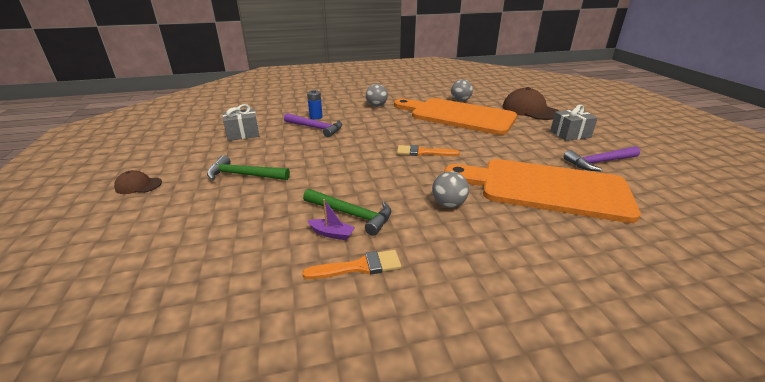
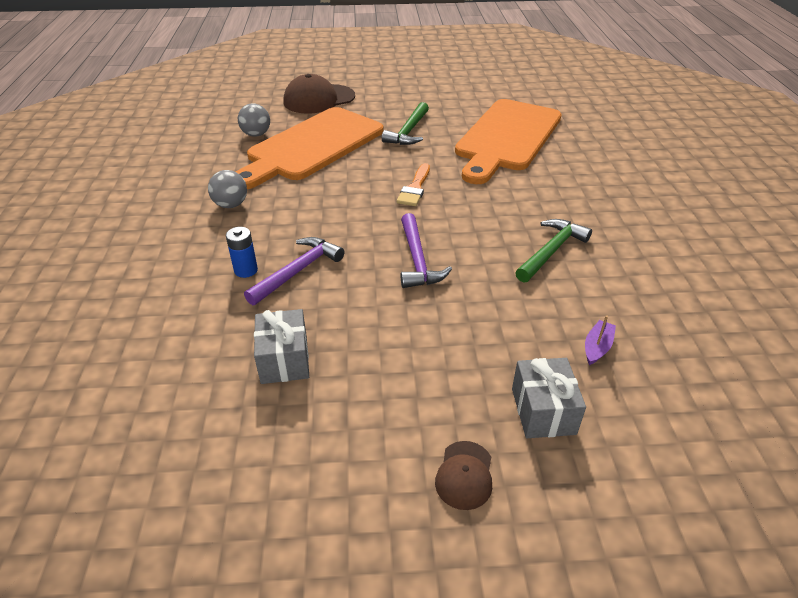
camera: 80 degrees left, 10 degrees up
green hammer [207,155,290,180] -> green hammer moved to [382,102,429,145]
orange brush [302,250,401,279] -> none
purple boat [308,199,355,240] -> purple boat moved to [585,315,616,365]
grey ball [432,171,469,208] -> none
grey gift [550,105,598,141] -> grey gift moved to [512,358,586,438]
purple hammer [564,146,640,171] -> purple hammer moved to [401,213,452,288]

